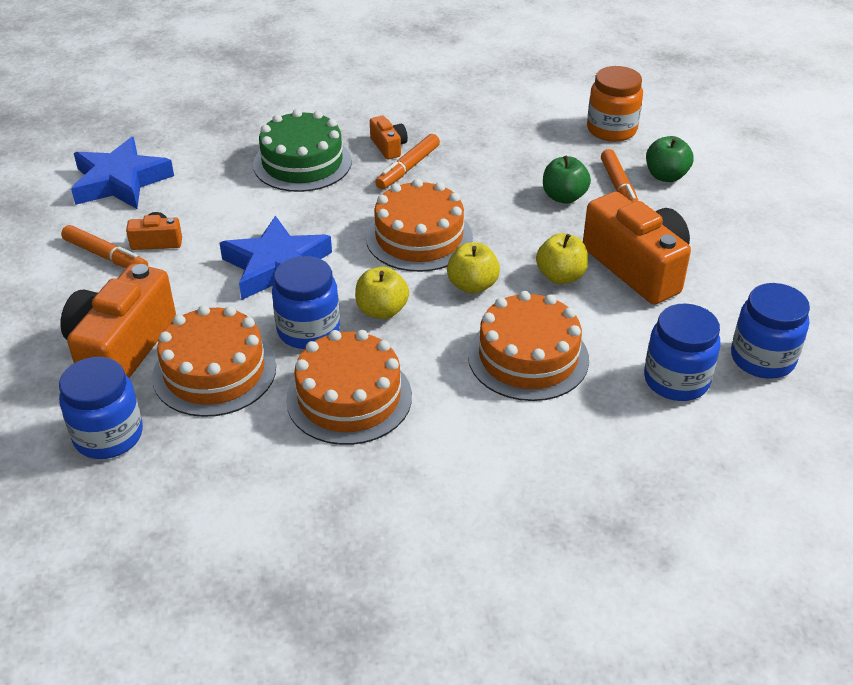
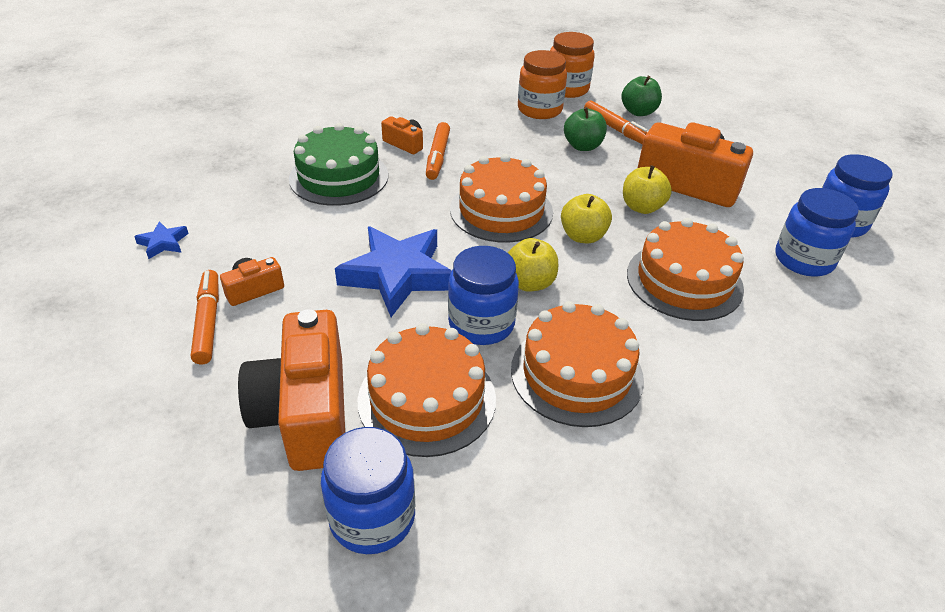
camera: 30 degrees left, 0 degrees up
orange marker [61,225,148,268] -> orange marker turned 105 degrees counterclockwise [191,270,219,364]
blue star [71,137,174,209] -> blue star [134,221,189,259], size x0.44
none -> orange jar [518,50,567,119]

